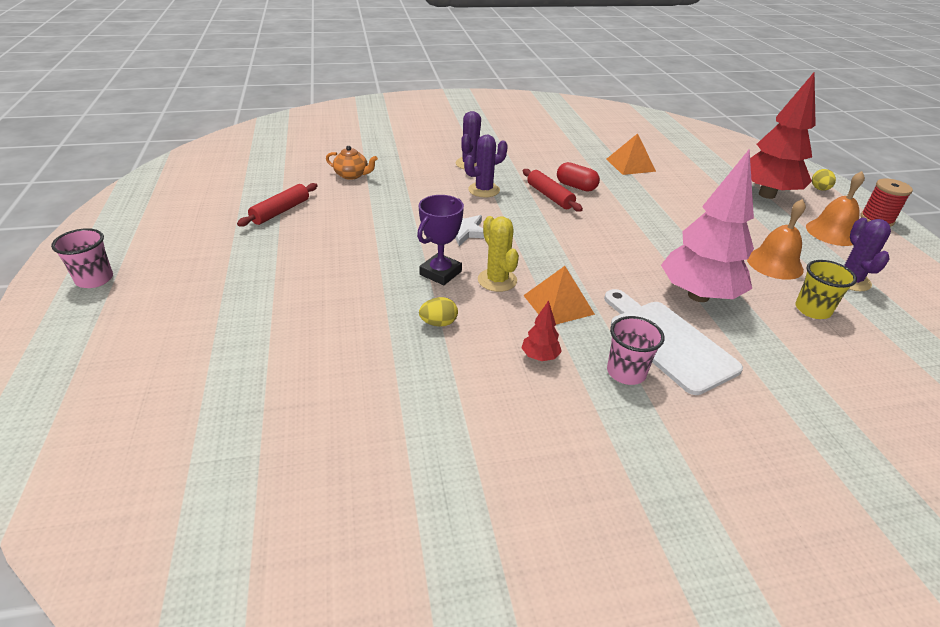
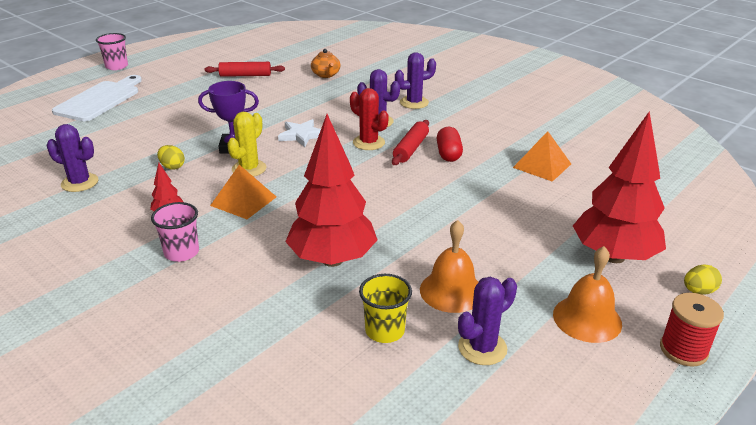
camera: 55 degrees right, 5 degrees down
white cutting board [604,289,743,395] -> white cutting board moved to [52,75,142,121]
pink tree [661,149,754,302] -> red tree [285,114,378,267]
none -> purple cactus [47,124,98,192]
none -> red cactus [350,88,389,150]

